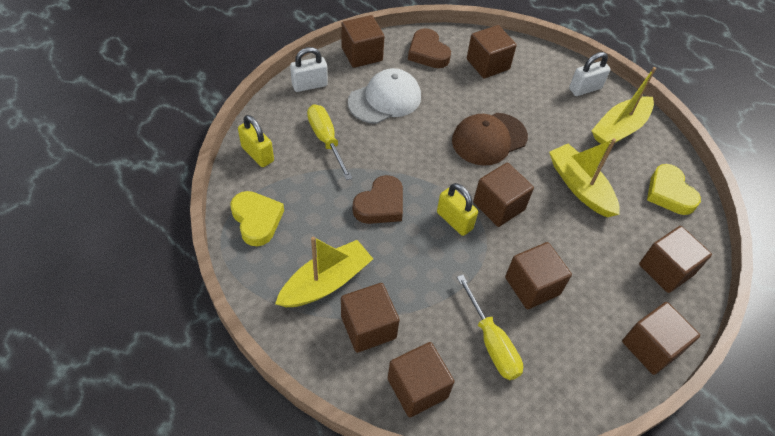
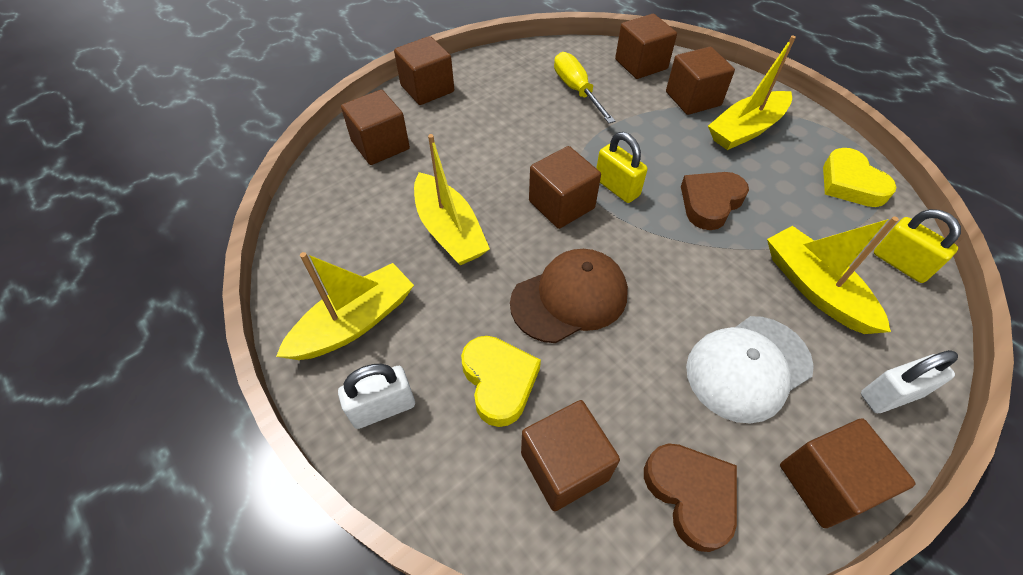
camera: 175 degrees left, 0 degrees up
yellow screwdriver [307,104,352,180] -> yellow boat [767,216,899,334]
brown cube [505,242,572,309] -> none
yellow heart [647,164,701,215] -> yellow heart moved to [461,336,541,427]

